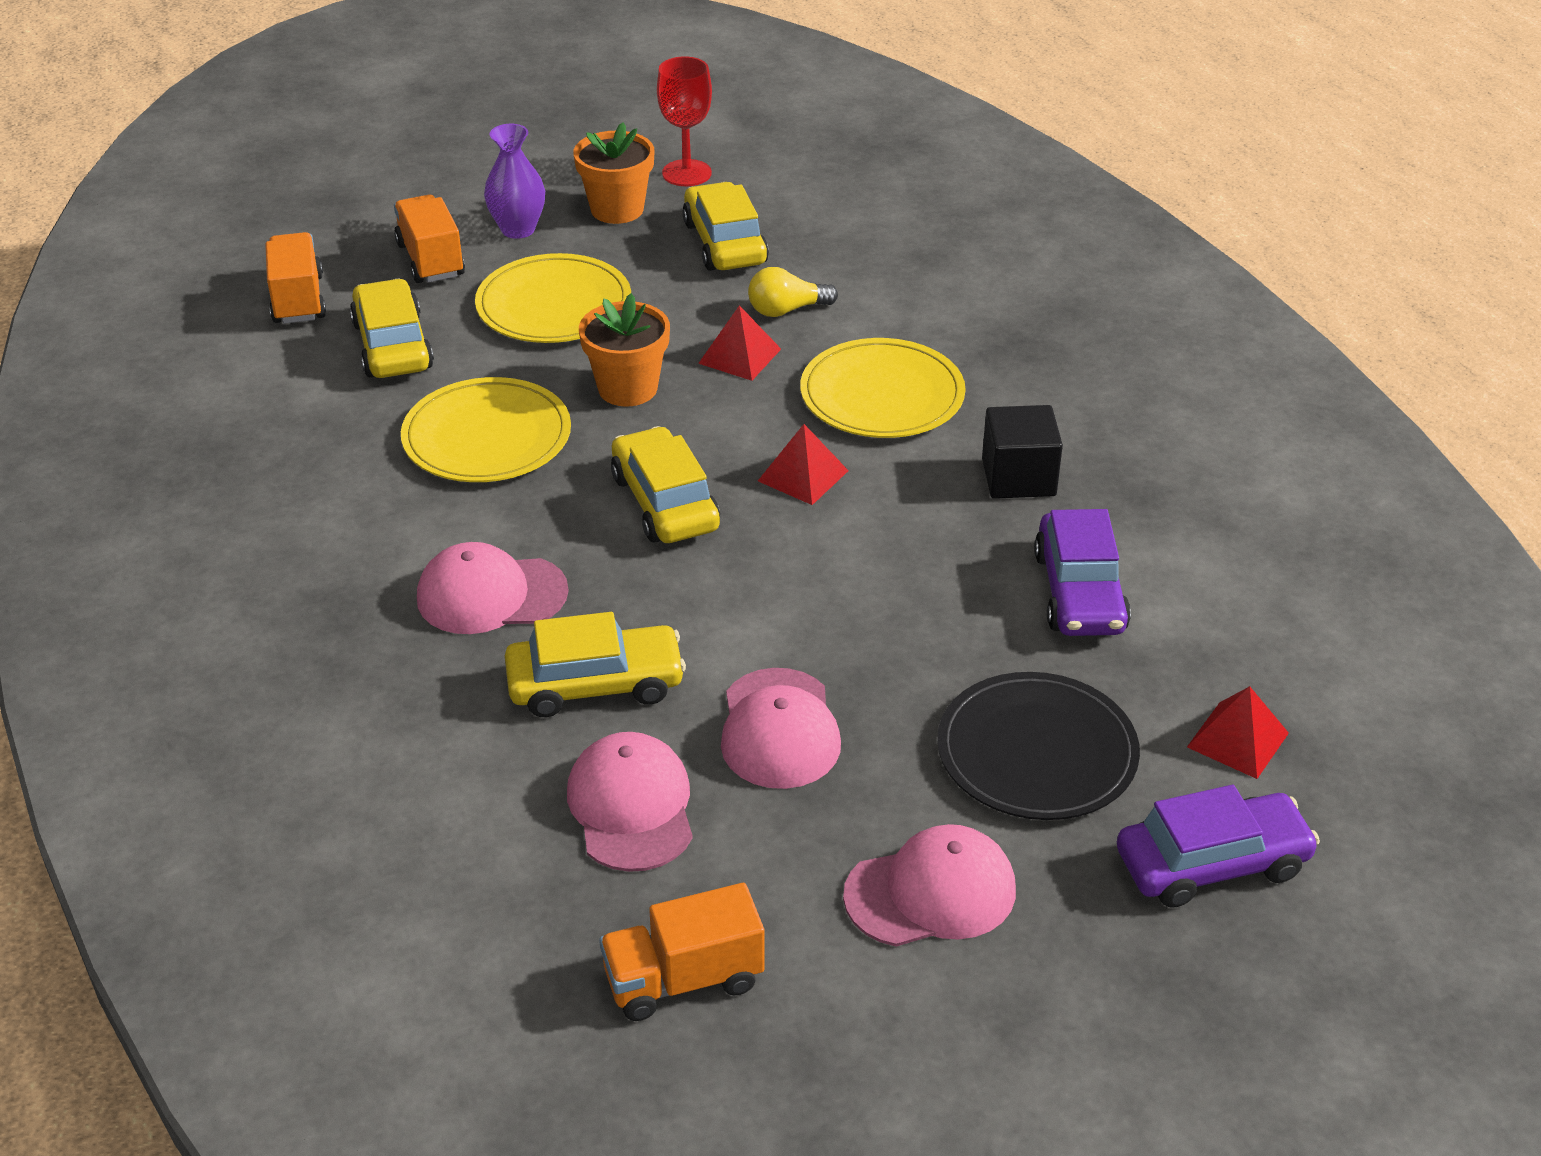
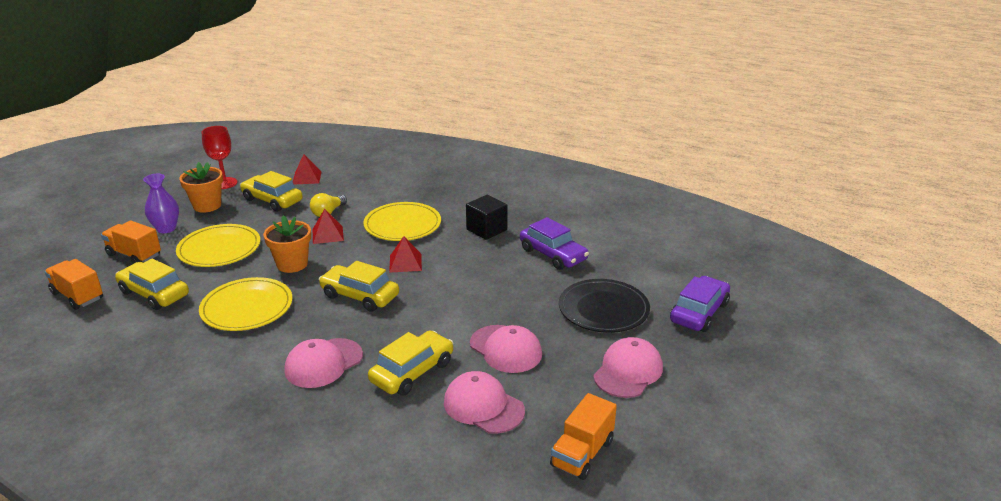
camera: 40 degrees left, 10 degrees down
red pyramid [1187,686,1289,779] -> red pyramid moved to [293,154,322,185]

